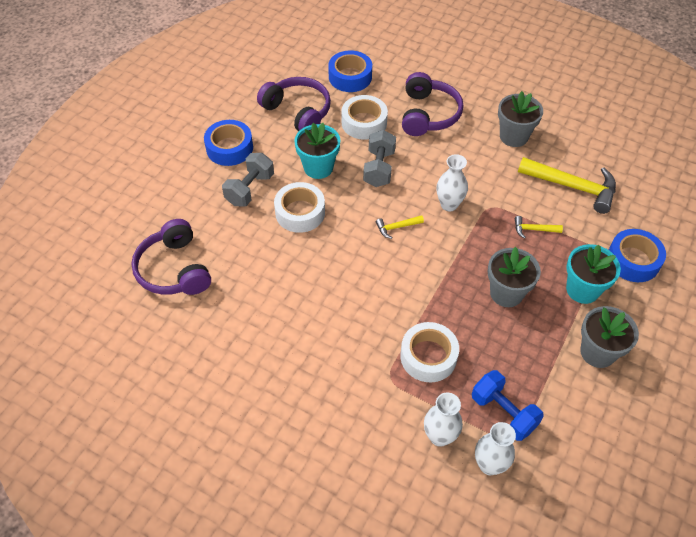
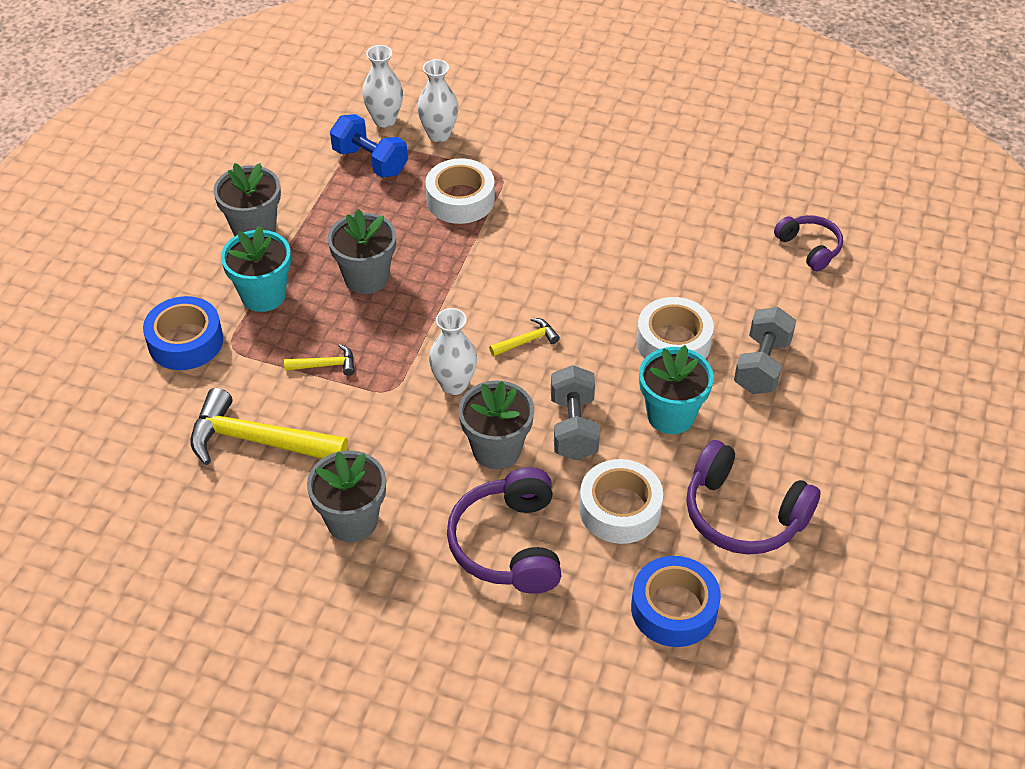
camera: 170 degrees right, 5 degrees down
purple headphones [131,219,211,295] -> purple headphones [774,215,843,271], size x0.60
blue tape [204,120,253,166] -> none
none -> grey flower pot [458,380,534,469]

